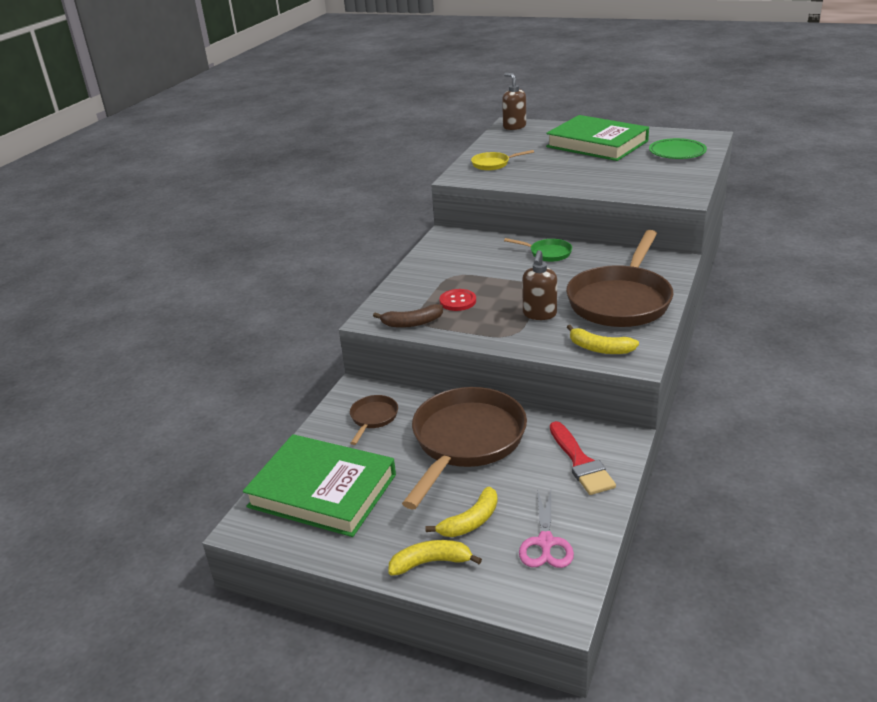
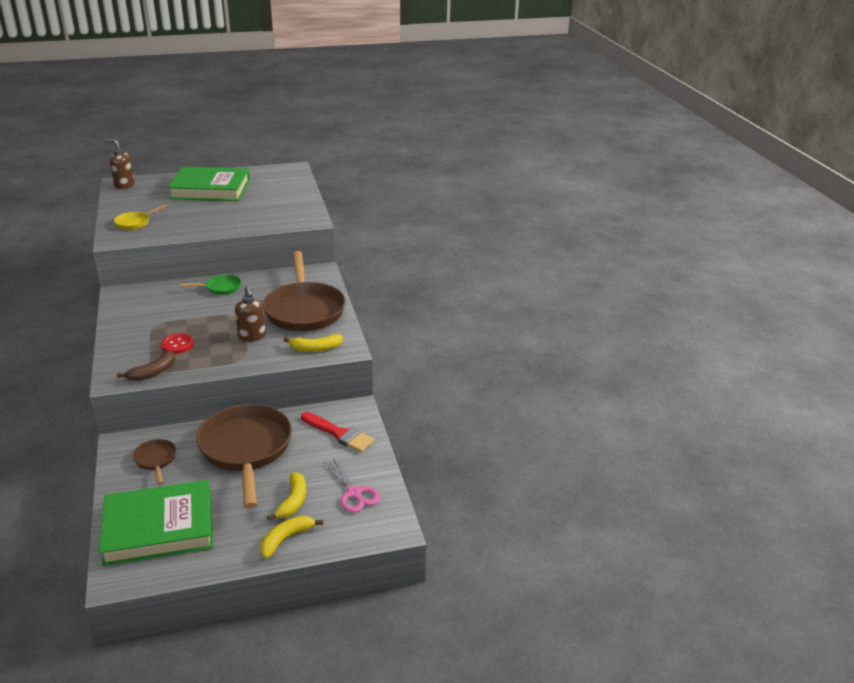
camera: 40 degrees left, 0 degrees up
green plate [649,138,707,159] -> none

